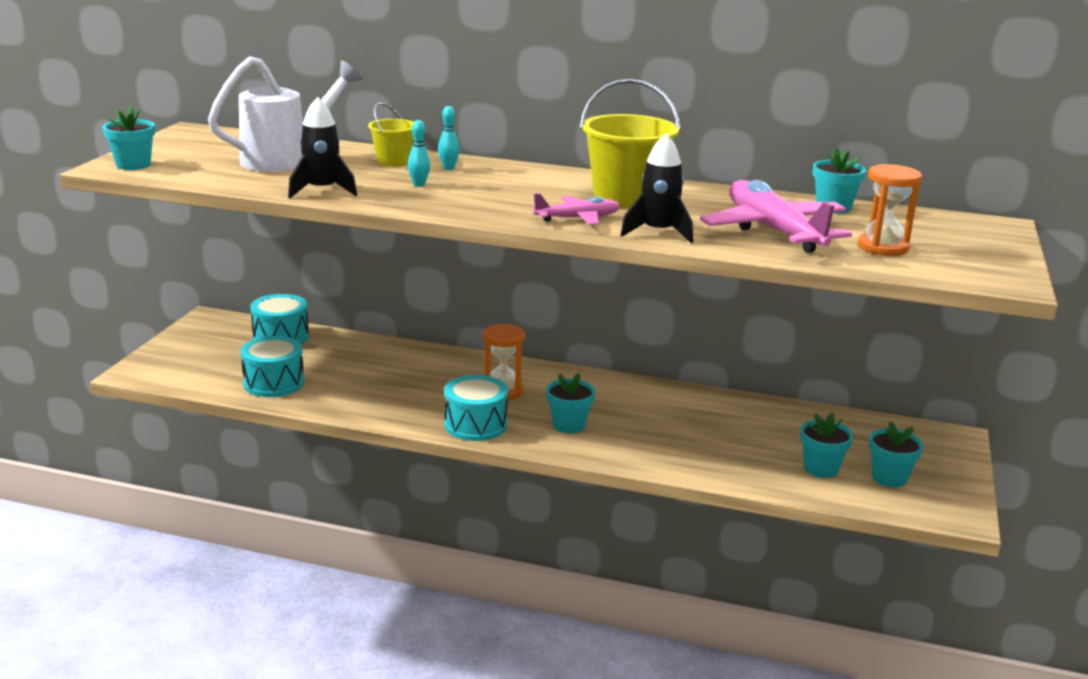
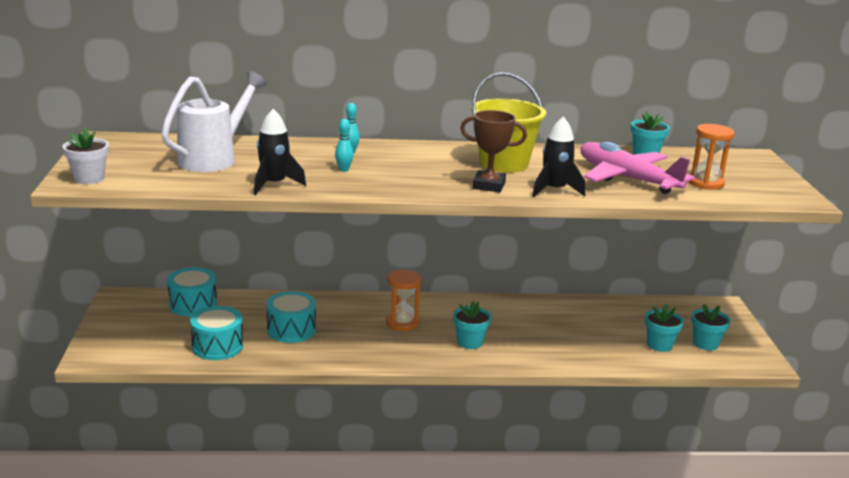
camera: 20 degrees left, 0 degrees up
turquoise flower pot [103,106,155,170] -> white flower pot [62,127,109,184]
yellow bucket [368,102,414,167] -> none
turquoise drum [444,375,508,441] -> turquoise drum moved to [266,291,316,343]
pink plane [532,193,620,225] -> brown trophy [460,110,527,192]

